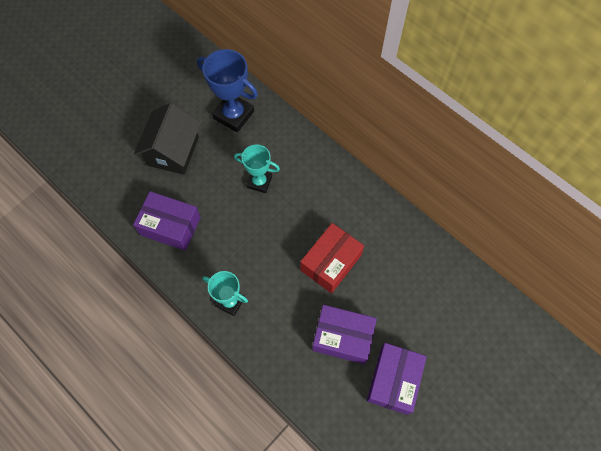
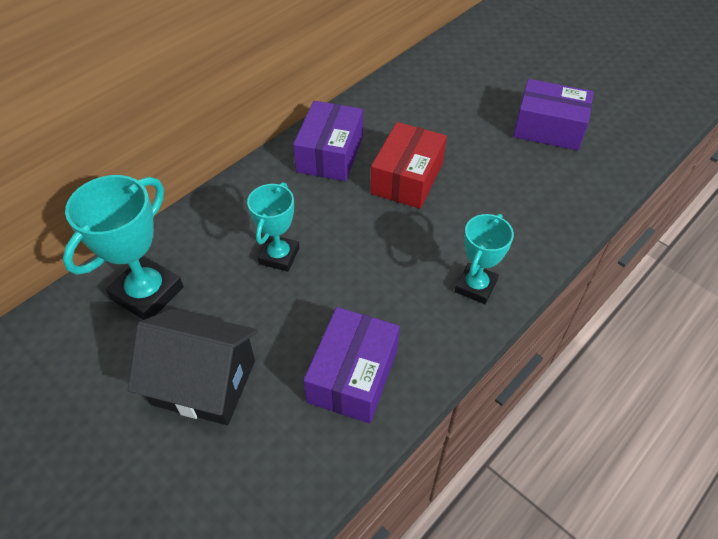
camera: 90 degrees left, 15 degrees down
blue trophy [197,49,258,132] -> turquoise trophy [63,175,184,320]
red box [300,223,364,293] -> red box turned 75 degrees clockwise [370,122,447,209]
purple box [312,305,377,364] -> purple box moved to [293,101,363,181]

